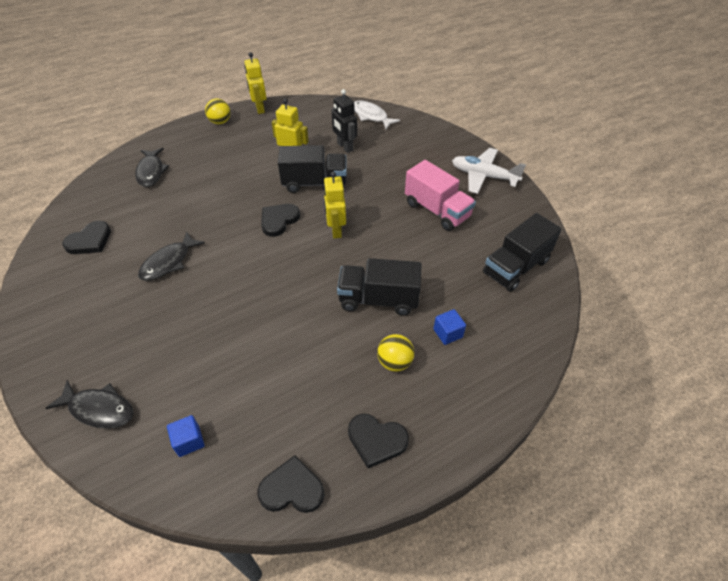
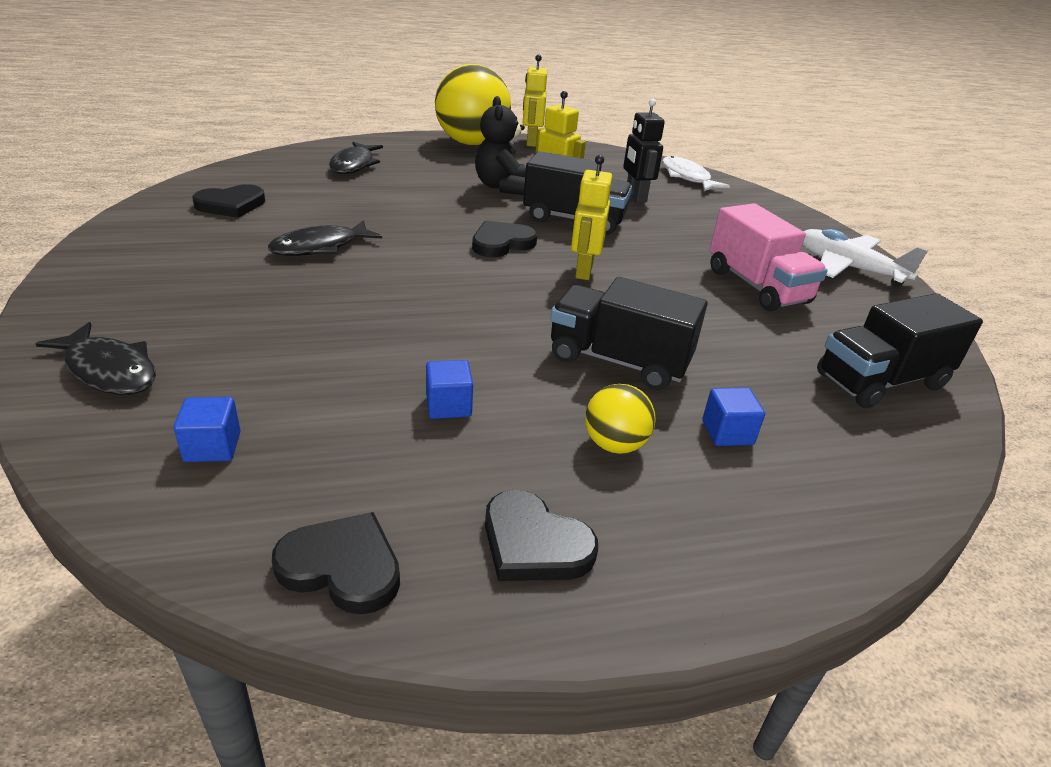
camera: 15 degrees right, 15 degrees down
yellow ball [205,99,231,124] -> yellow ball [435,64,511,145], size x2.15
none -> blue cube [426,360,473,419]
none -> black teddy bear [475,96,526,195]

